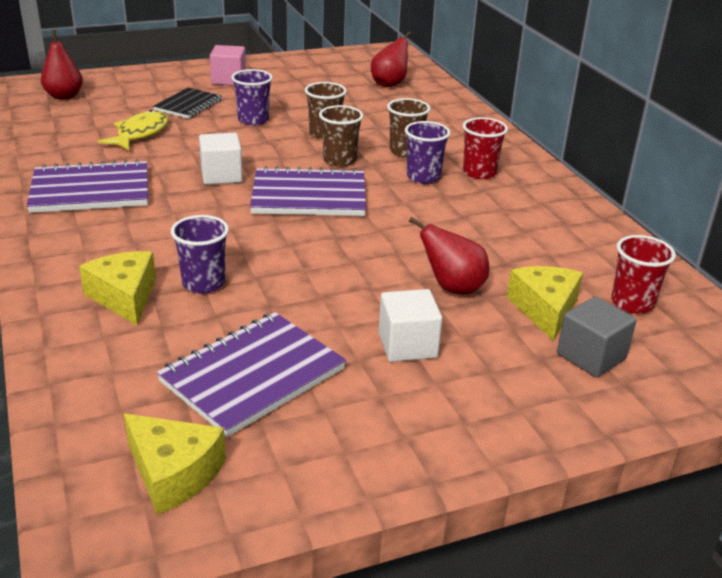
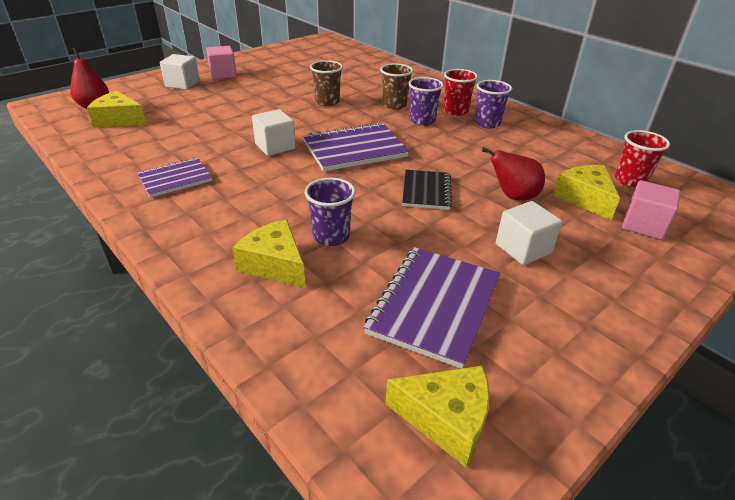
camera: 20 degrees left, 5 degrees up
purple notebook [27,159,148,213] -> purple notebook [137,158,212,198], size x0.63
yellow fish [98,110,168,150] -> none
black notebook [153,88,222,119] -> black notebook moved to [402,170,452,210]
purple cup [231,69,273,125] -> purple cup moved to [475,80,512,129]
brown cup [319,105,363,166] -> none
red pear [371,31,411,87] -> none
grey cube [557,296,636,378] -> pink cube [622,180,681,240]
none -> yellow cheese [87,91,147,128]
none -> white cube [160,54,200,90]

